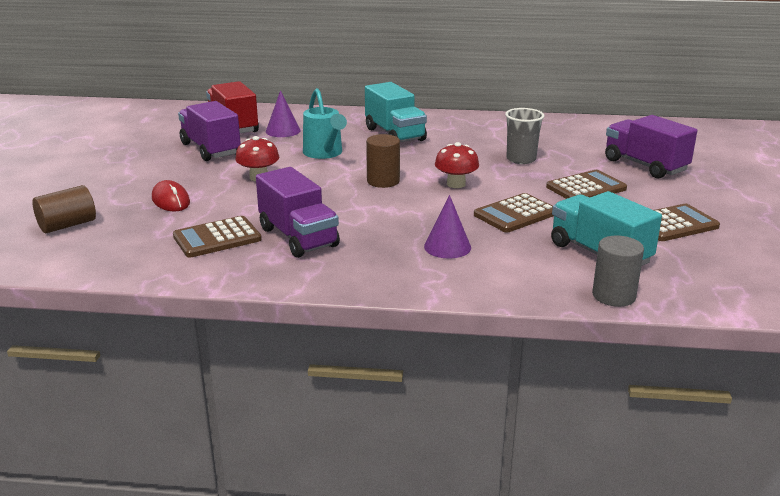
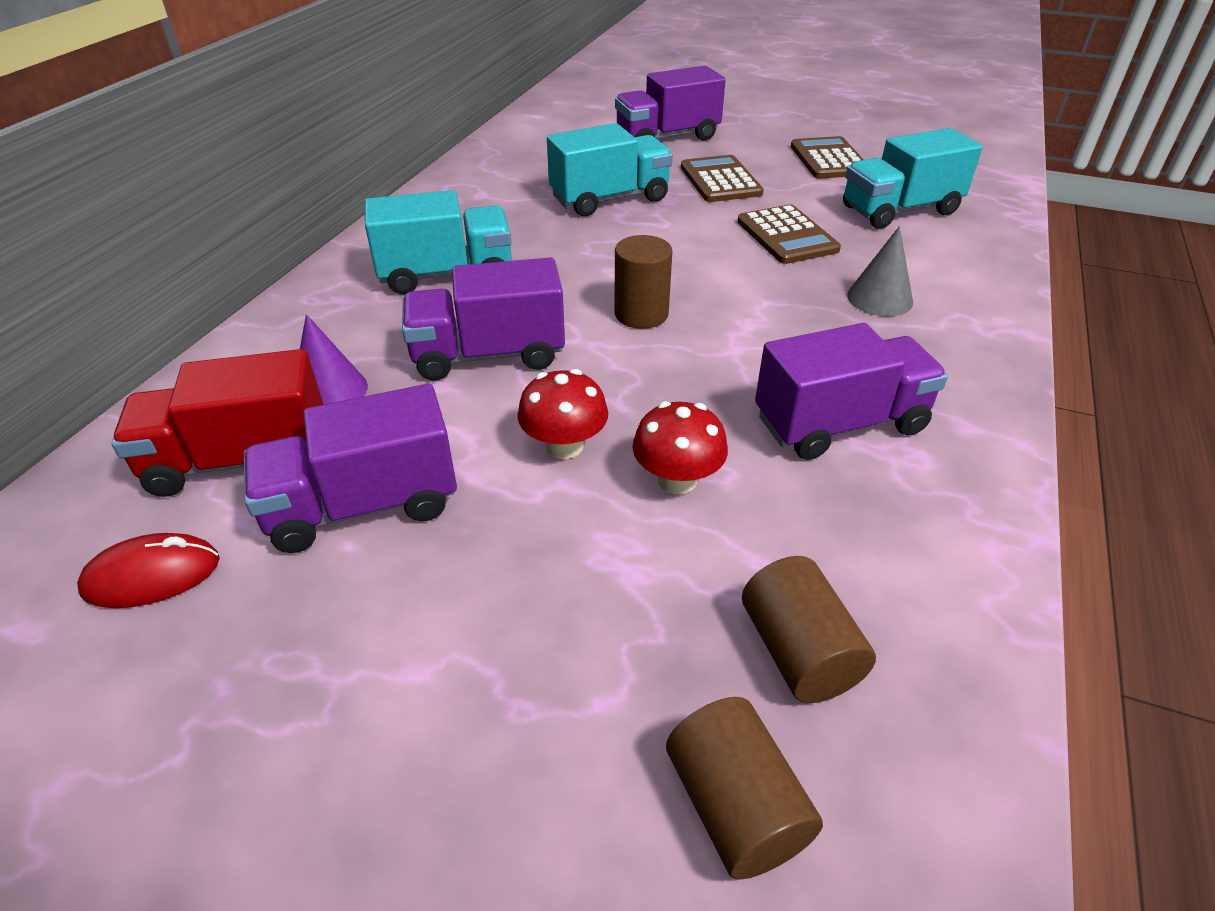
camera: 75 degrees left, 15 degrees up
red mouse [152,180,190,211] -> red mouse moved to [77,533,220,608]
brown calculator [173,216,262,258] -> none
turquoise watering can [303,88,347,159] -> purple truck [402,257,565,381]
purple cone [424,195,471,259] -> grey cone [847,226,913,316]
red mushroom [435,142,479,188] -> red mushroom moved to [632,401,728,494]
grey cup [505,108,544,164] -> turquoise truck [547,123,673,216]
grey cylinder [592,235,644,307] -> none
none -> brown cylinder [742,556,876,703]

